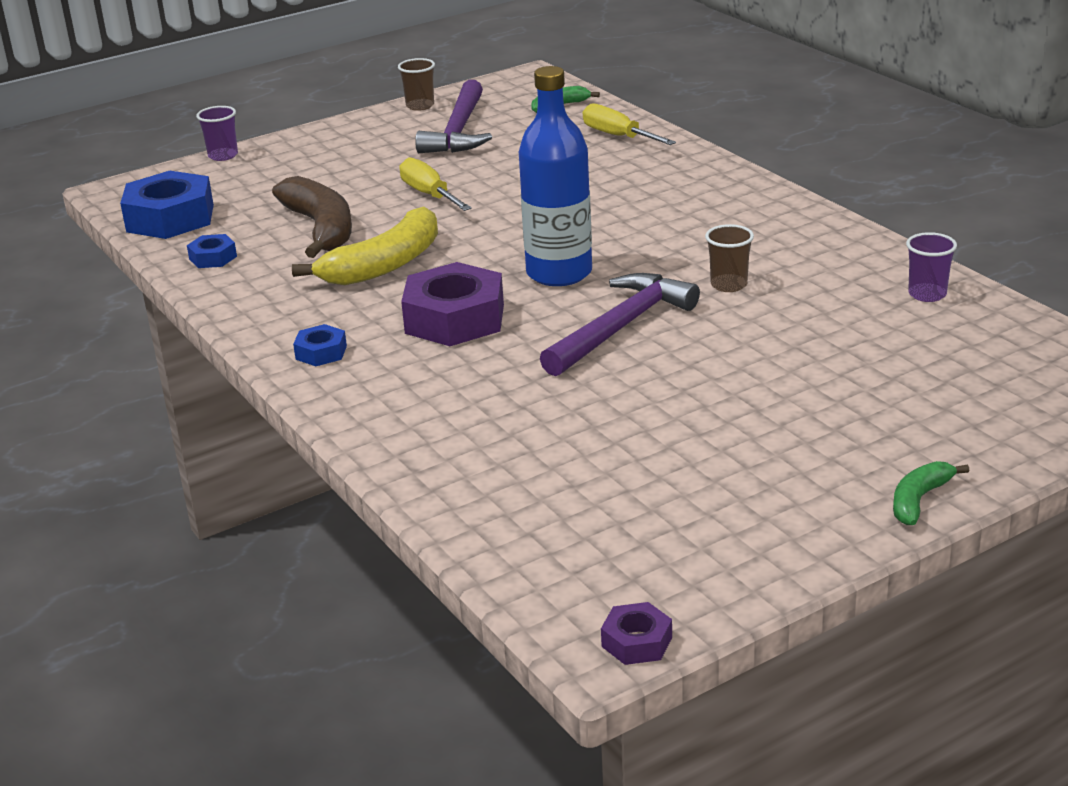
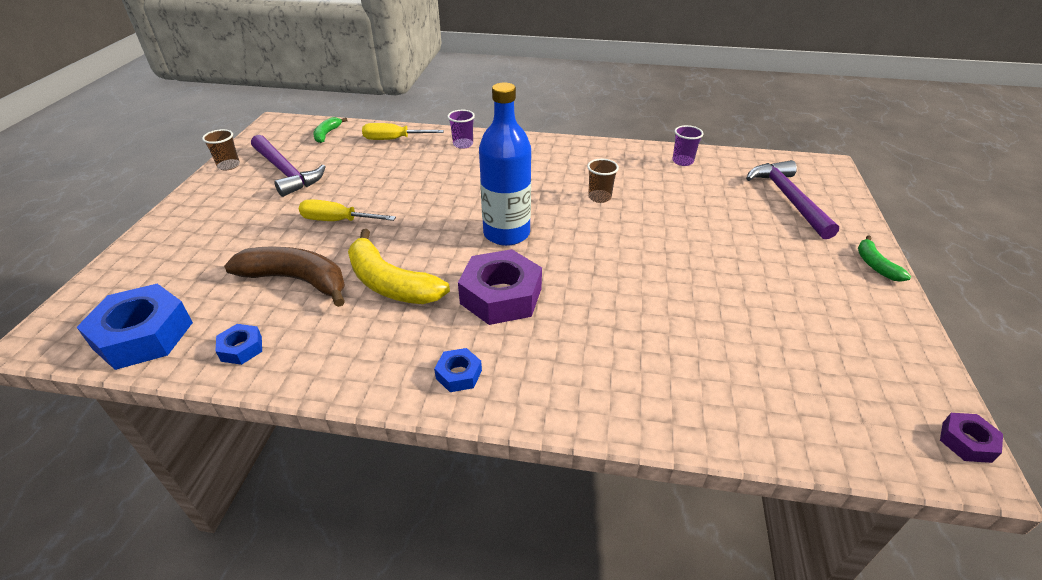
camera: 50 degrees left, 10 degrees up
purple cup [196,106,238,161] -> purple cup moved to [447,110,475,149]
yellow banana [292,207,438,285] -> yellow banana turned 135 degrees clockwise [348,229,450,304]
purple hammer [540,273,700,376] -> purple hammer moved to [746,160,839,239]

